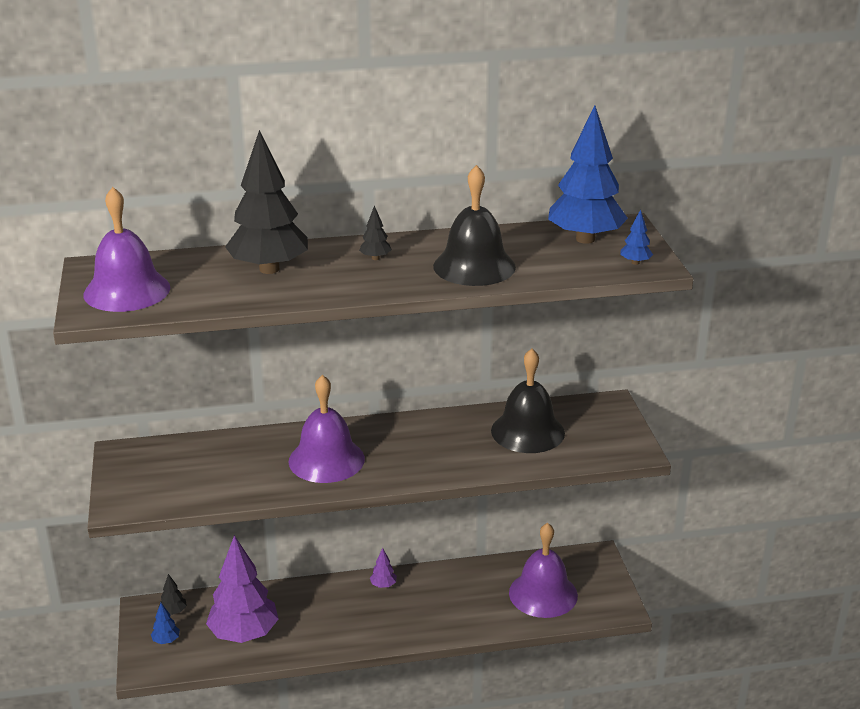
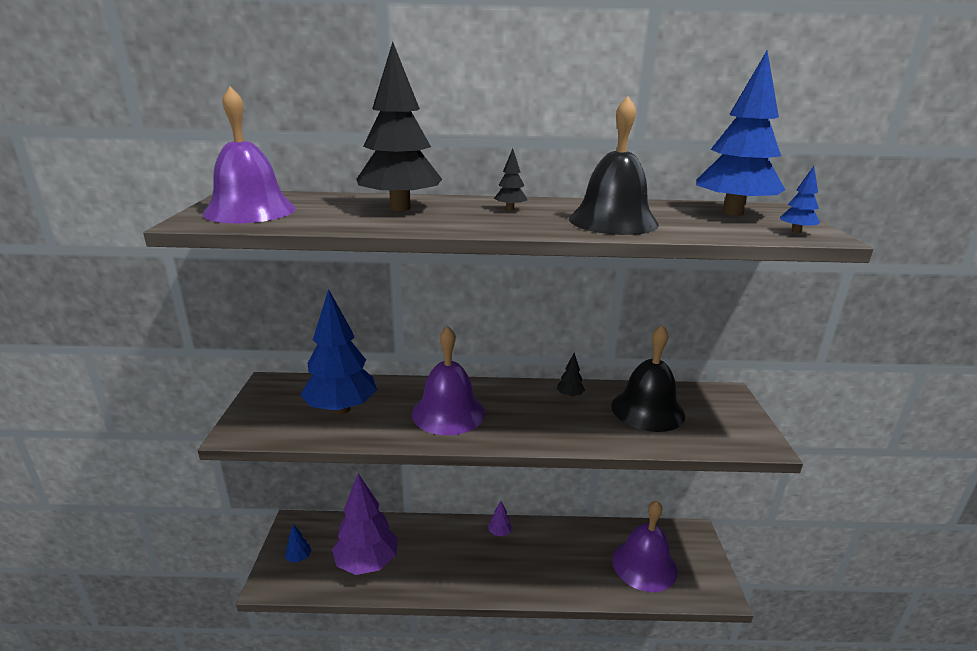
camera: 10 degrees right, 5 degrees down
black tree [158,574,187,615] -> black tree moved to [557,353,585,398]
none -> blue tree [300,289,377,414]

